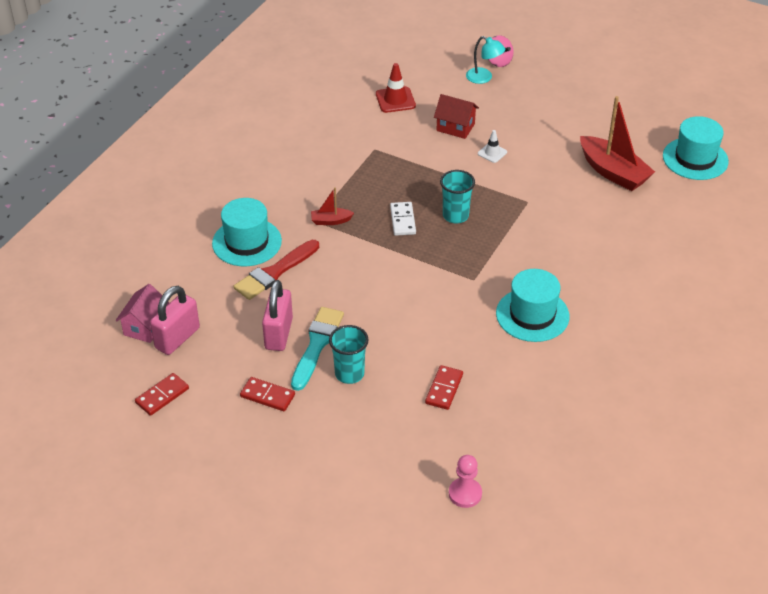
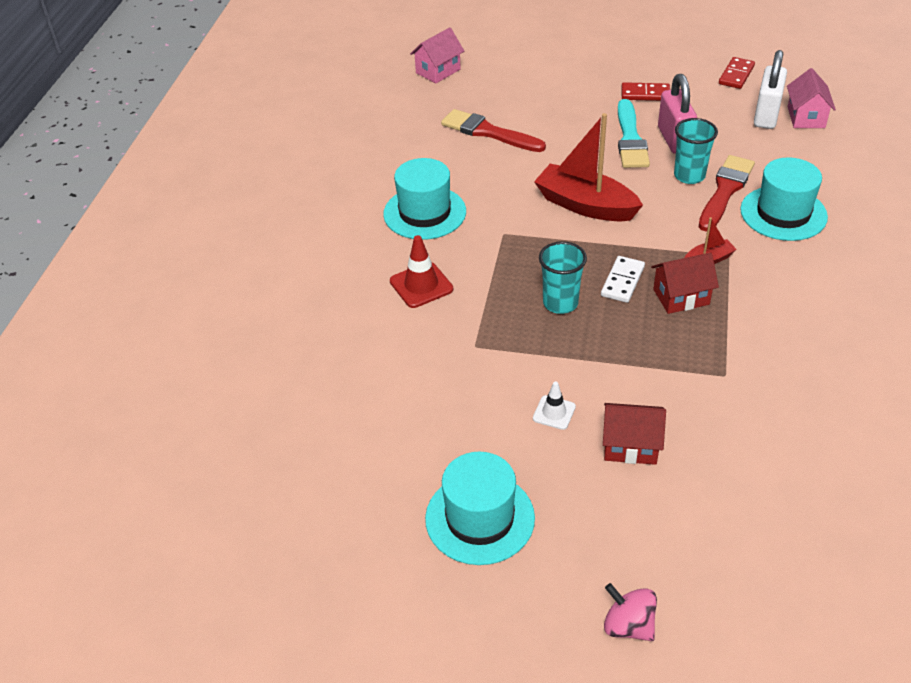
camera: 165 degrees right, 0 degrees up
pink padlock [150,286,200,355] -> white padlock [754,50,787,129]
turquoise cup [329,325,369,384] -> turquoise cup moved to [674,118,718,184]
red traffic cone [376,63,416,113] -> red traffic cone moved to [390,235,453,308]
white domino [390,202,416,236] -> white domino turned 45 degrees clockwise [601,256,645,303]
red domino [425,365,463,410] -> red brush [441,109,546,152]
pink pawn [449,455,482,508] -> pink house [410,27,464,83]
turquoise lamp [466,36,505,84] -> none
red boat [580,96,655,191] -> red boat moved to [534,113,643,221]
turquoise hat [663,116,729,180] -> turquoise hat moved to [425,452,535,565]
none -> red house [651,253,719,314]

